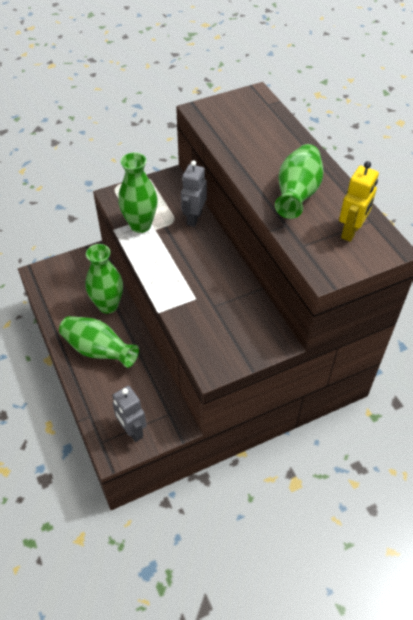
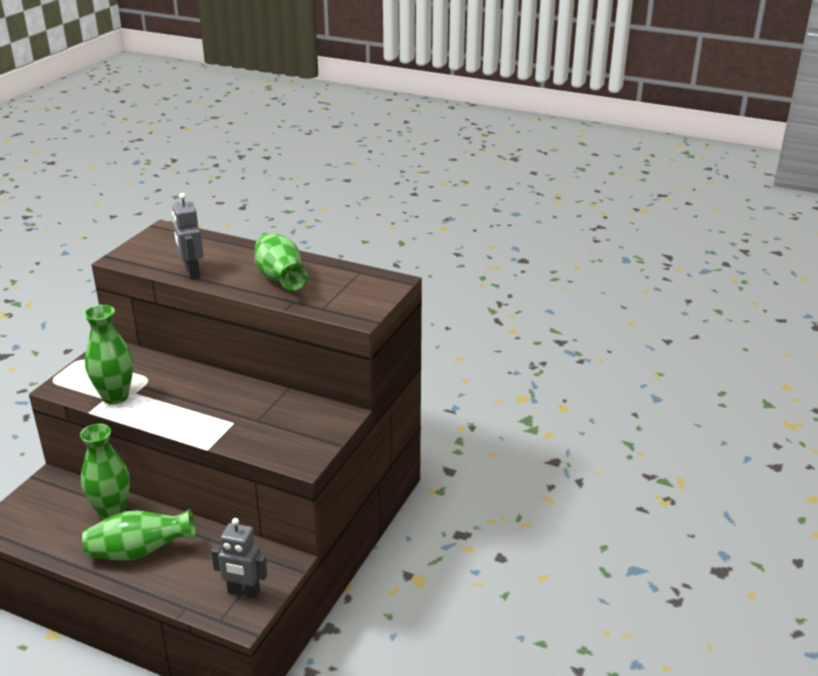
camera: 40 degrees left, 20 degrees down
grey robot [181,160,207,227] -> grey robot moved to [172,193,203,279]
yellow robot [339,161,379,242] -> none

